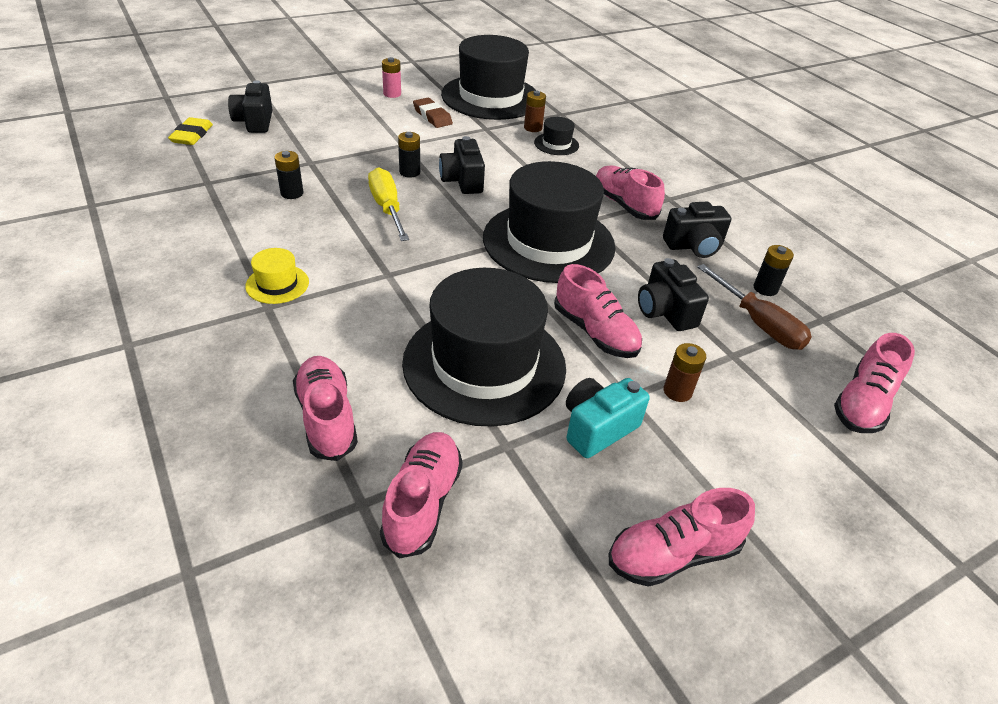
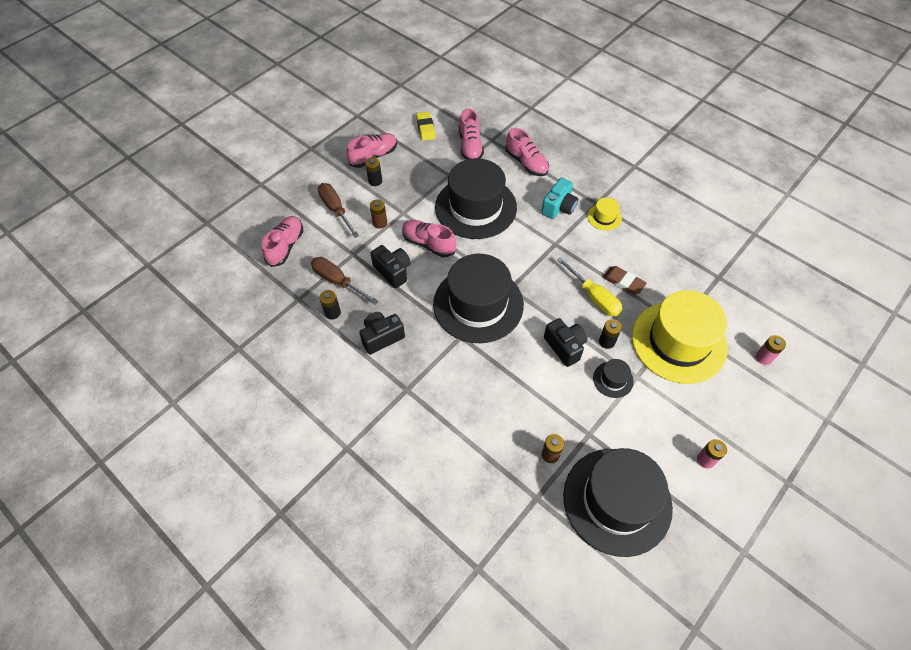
camera: 165 degrees right, 15 degrees up
yellow eraser [168,117,213,145] -> yellow eraser moved to [416,112,436,141]
black camera [228,80,273,133] -> pink battery [756,335,786,365]
black battery [274,151,303,199] -> black battery moved to [365,157,382,186]
brown eraser [413,98,453,128] -> brown eraser moved to [603,266,647,294]
black hat [534,117,579,155] -> black hat moved to [593,359,634,398]
turquoise camera [566,378,650,458] -> turquoise camera moved to [541,177,578,219]
pink shoe [596,166,665,220] -> none
none -> brown screwdriver [318,183,359,238]
none -> yellow hat [632,290,728,384]

